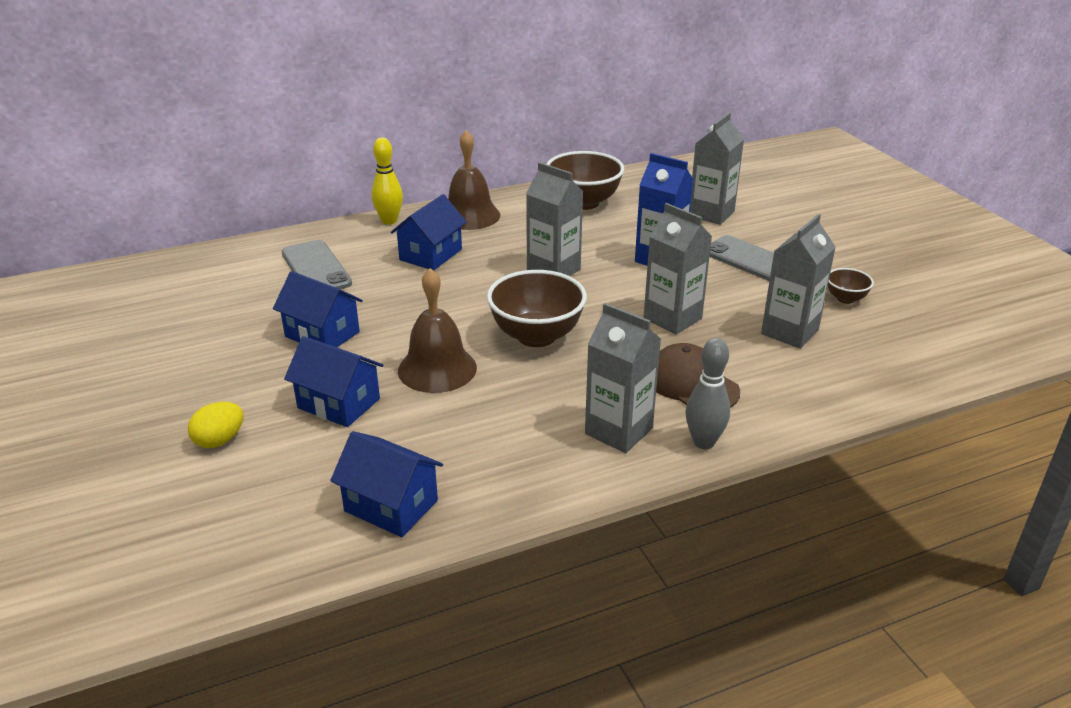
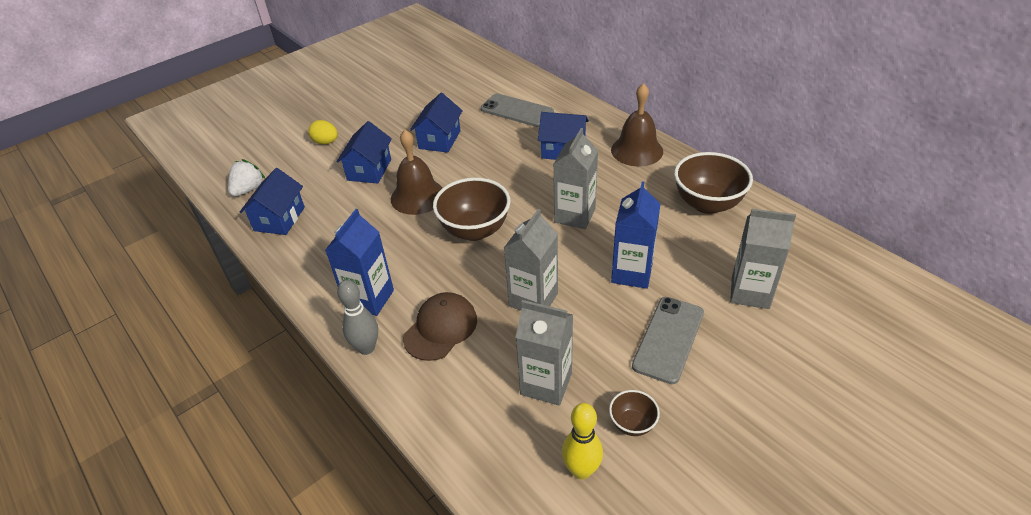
camera: 75 degrees right, 10 degrees up
grey phone [282,240,352,289] -> grey phone turned 75 degrees clockwise [481,93,554,127]
yellow bowling pin [371,138,403,225] -> yellow bowling pin moved to [562,403,603,480]
grey carton [585,303,661,453] -> blue carton [325,209,394,316]
none -> white strawberry [228,159,265,196]

